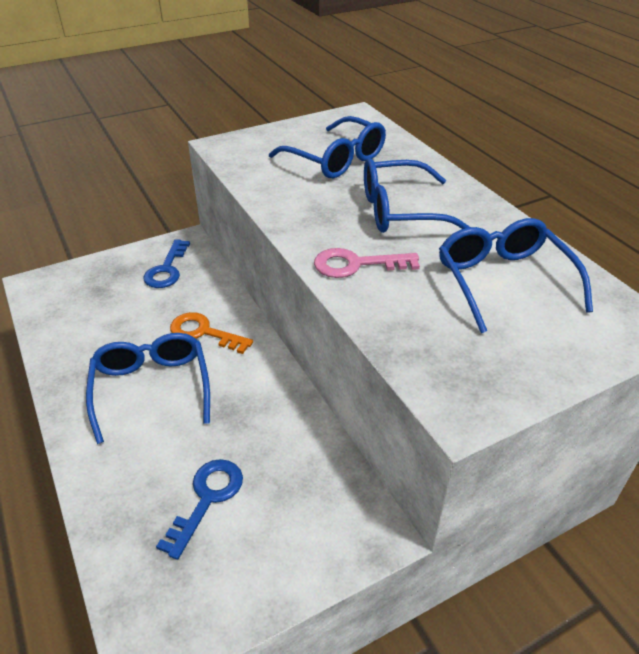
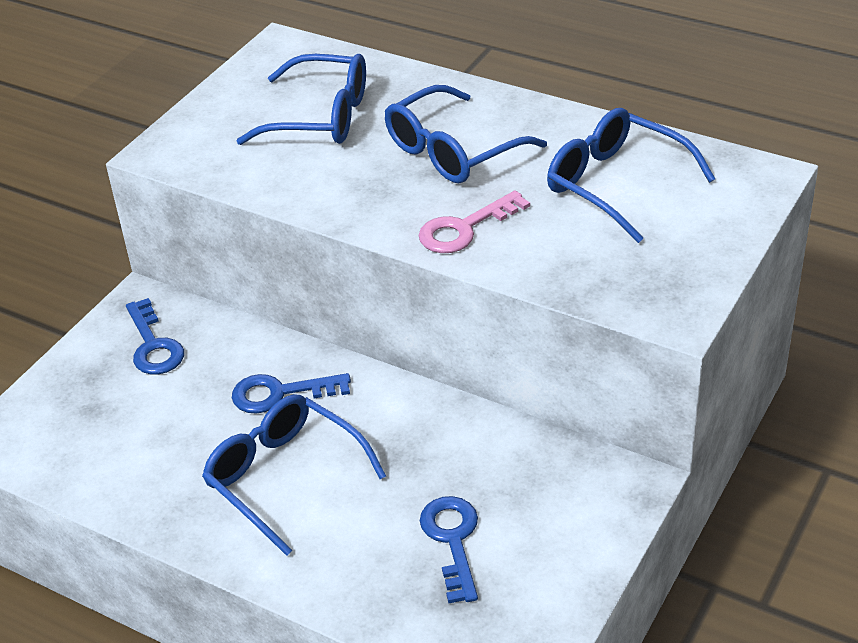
camera: 30 degrees left, 0 degrees up
orange key [170,312,253,354] -> blue key [232,373,351,414]

